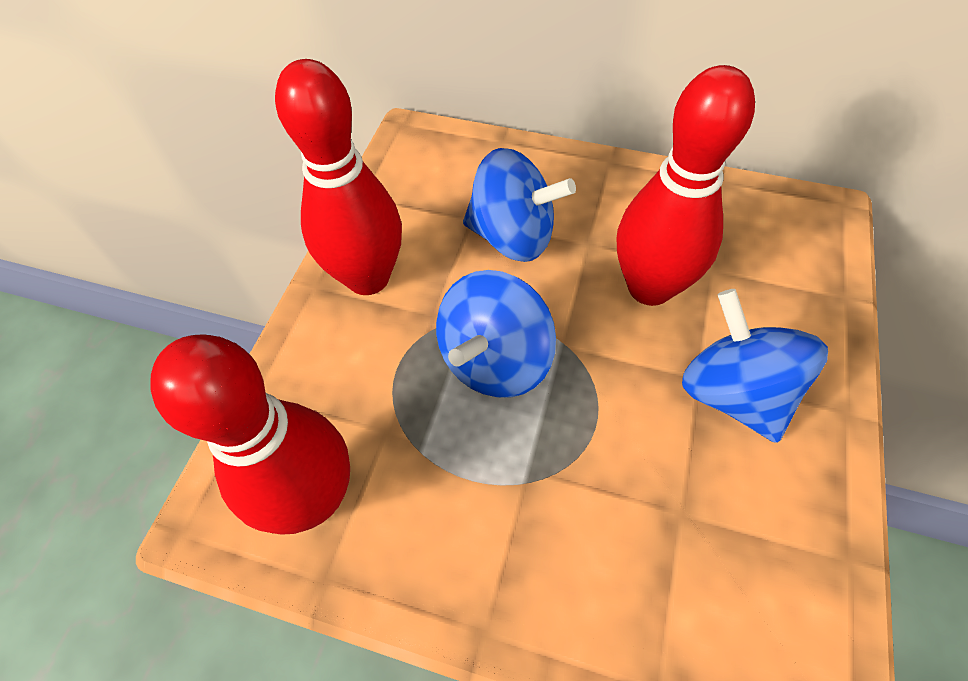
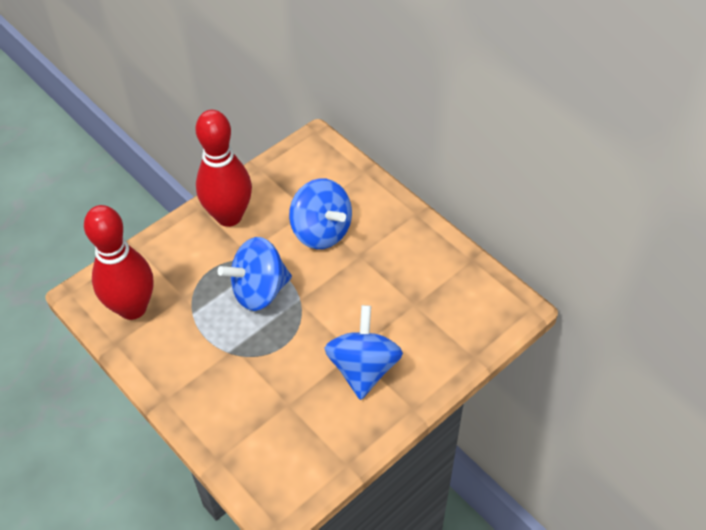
camera: 30 degrees right, 5 degrees down
red bowling pin [617,65,755,306] -> none

